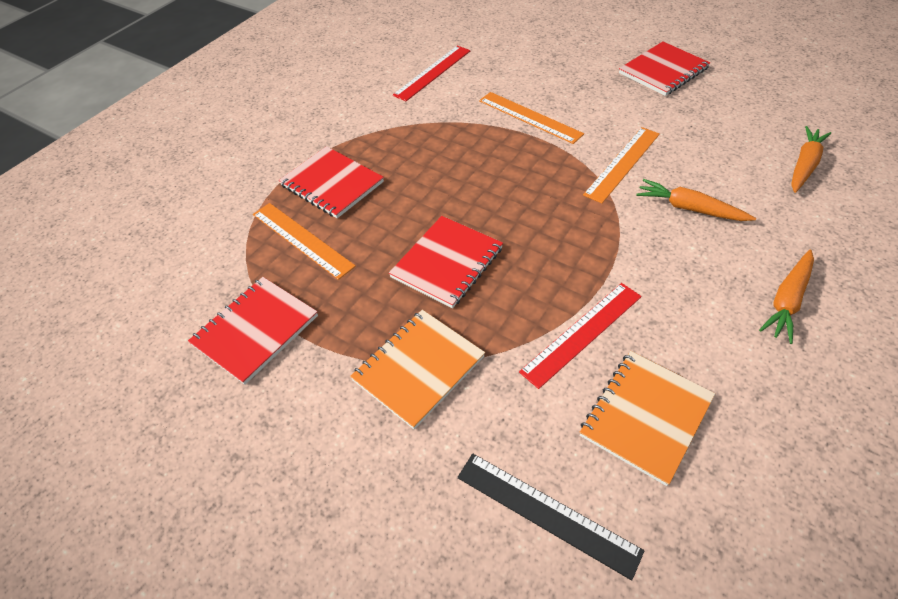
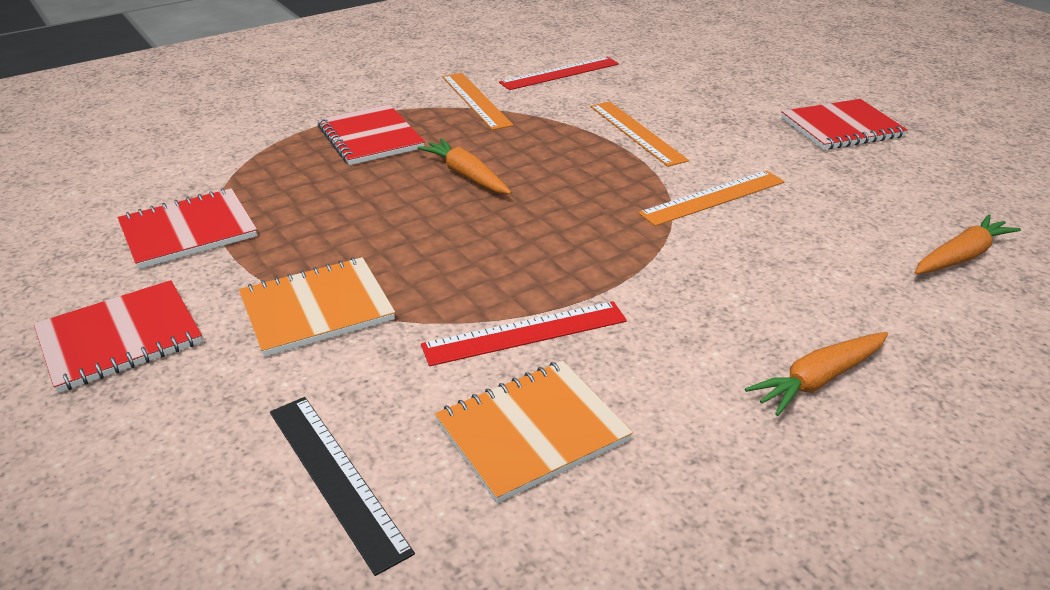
camera: 20 degrees right, 15 degrees down
orange ruler [253,203,356,280] -> orange ruler moved to [442,73,514,130]
red notebook [389,216,503,308] -> red notebook moved to [34,280,203,393]
orange carrot [636,179,756,221] -> orange carrot moved to [417,138,512,194]

